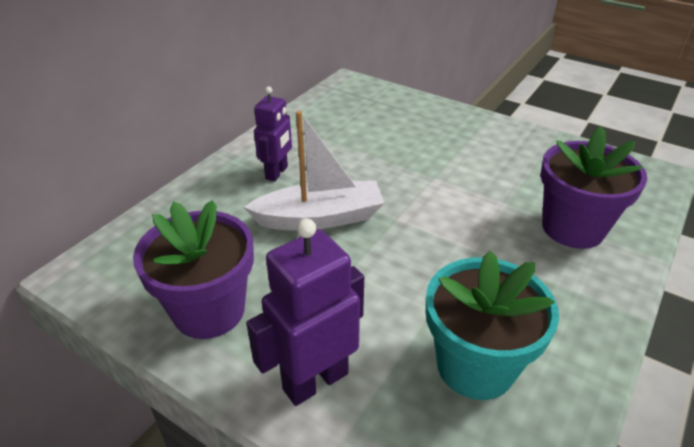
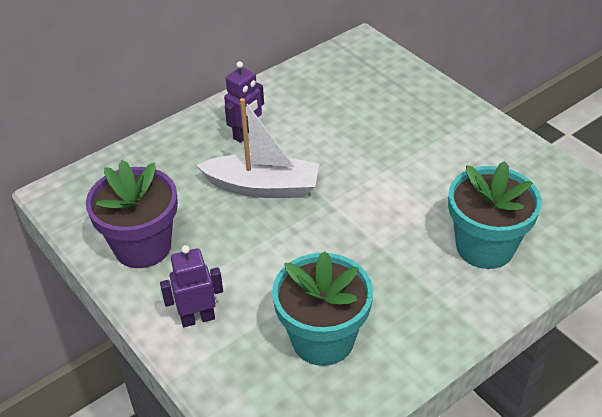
camera: 20 degrees right, 5 degrees up
purple robot [246,218,364,406] -> purple robot [160,245,223,327], size x0.66
purple flower pot [541,126,647,249] -> turquoise flower pot [448,161,542,269]

